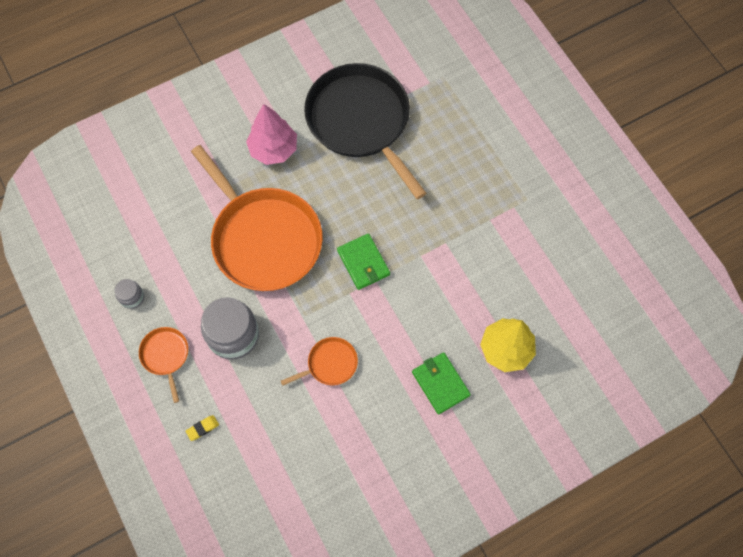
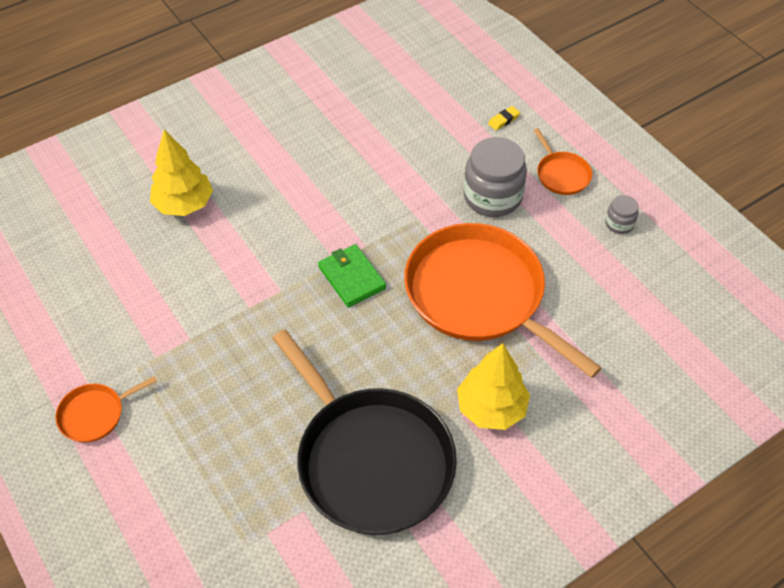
camera: 175 degrees right, 15 degrees down
pink tree [246,104,297,165] -> yellow tree [457,343,530,430]
orange pan [281,337,358,386] -> orange pan moved to [55,376,157,442]
green wallet [412,352,471,414] -> none

